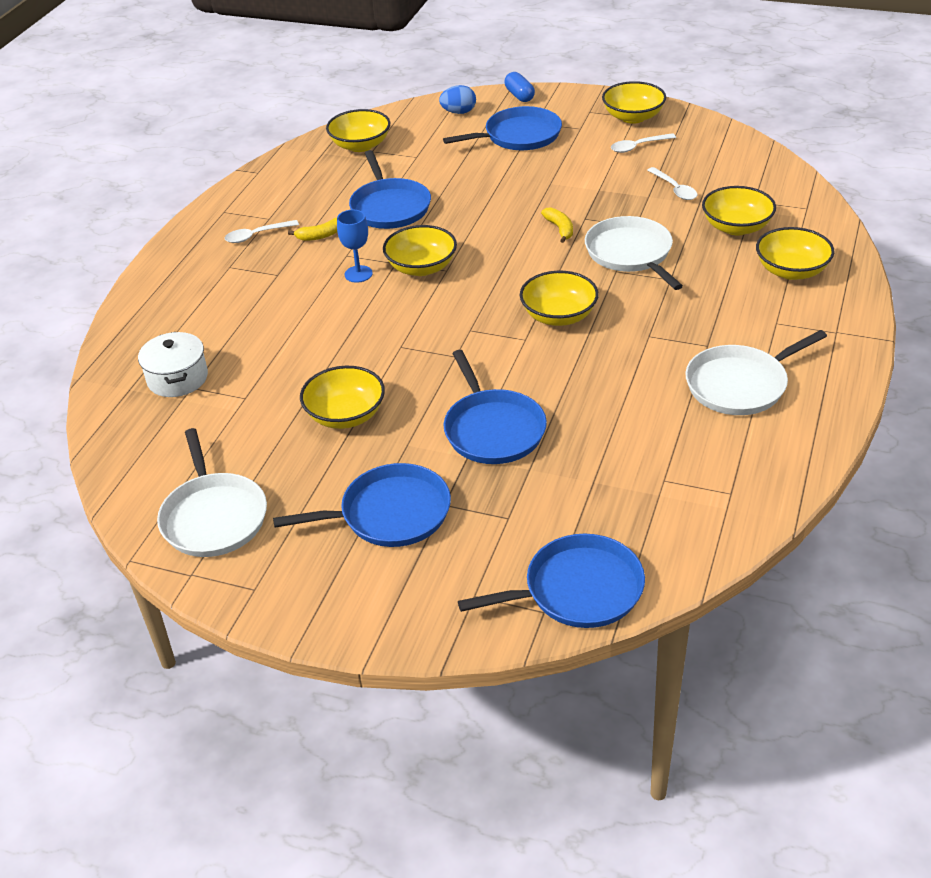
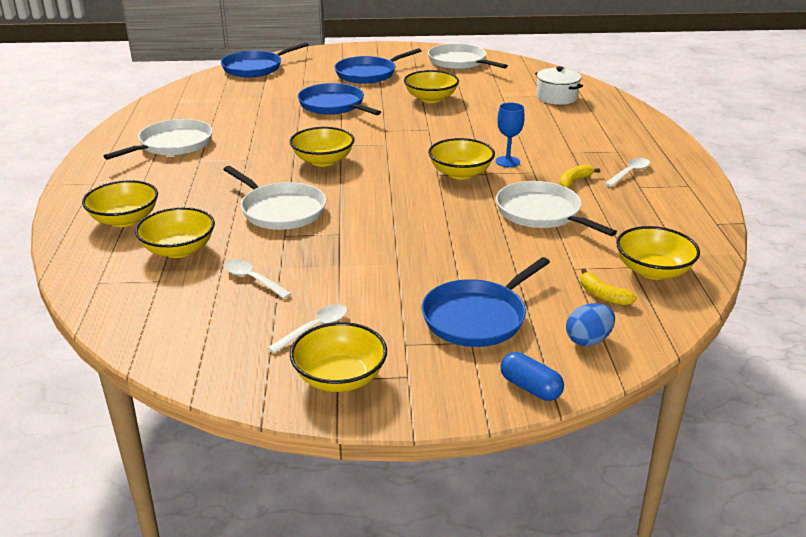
camera: 155 degrees right, 10 degrees down
blue pan [349,150,431,229] -> white pan [496,181,617,236]
yellow banana [541,207,573,243] -> yellow banana moved to [581,269,637,305]

